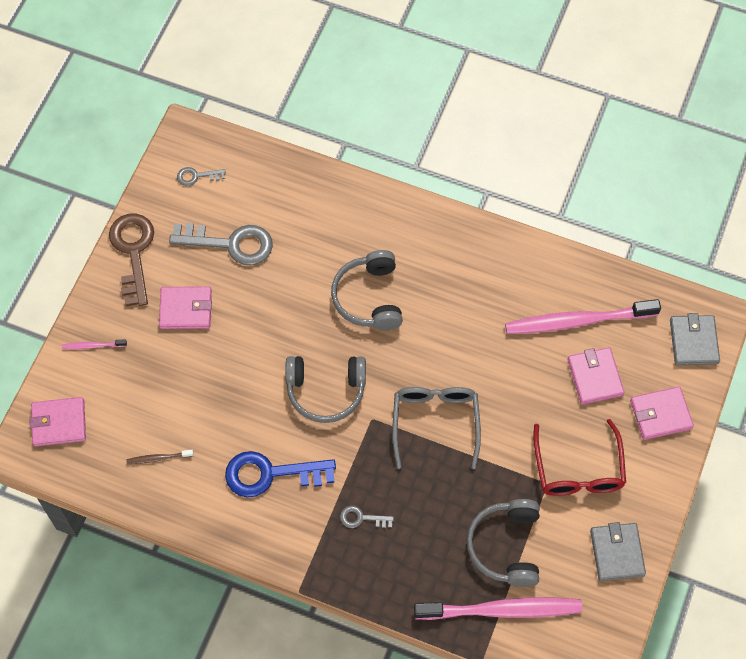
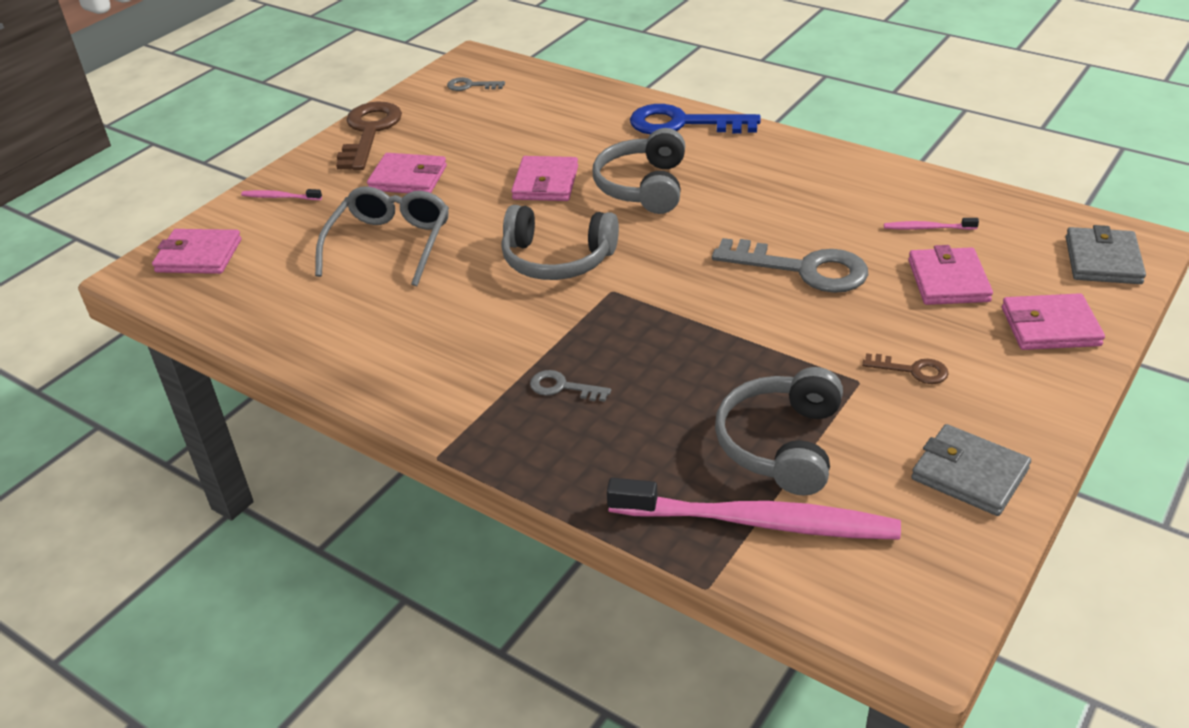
camera: 15 degrees right, 25 degrees down
brown toothbrush [126,450,194,464] -> none
grey key [169,223,273,265] -> grey key moved to [712,238,868,293]
blue key [225,451,336,497] -> blue key moved to [630,104,761,135]
grey glasses [392,387,481,469] -> grey glasses moved to [315,186,449,286]
pink toothbrush [505,299,661,334] -> pink toothbrush [884,218,979,230], size x0.42
red glasses [533,419,626,496] -> brown key [862,353,949,384]
grey wallet [590,522,646,581] -> grey wallet turned 60 degrees counterclockwise [911,424,1031,516]
none -> pink wallet [511,156,578,201]

